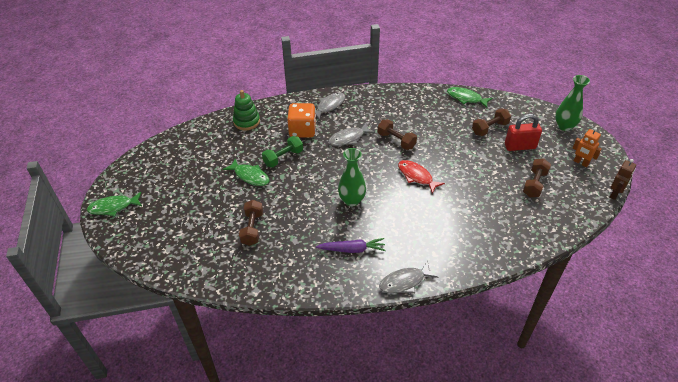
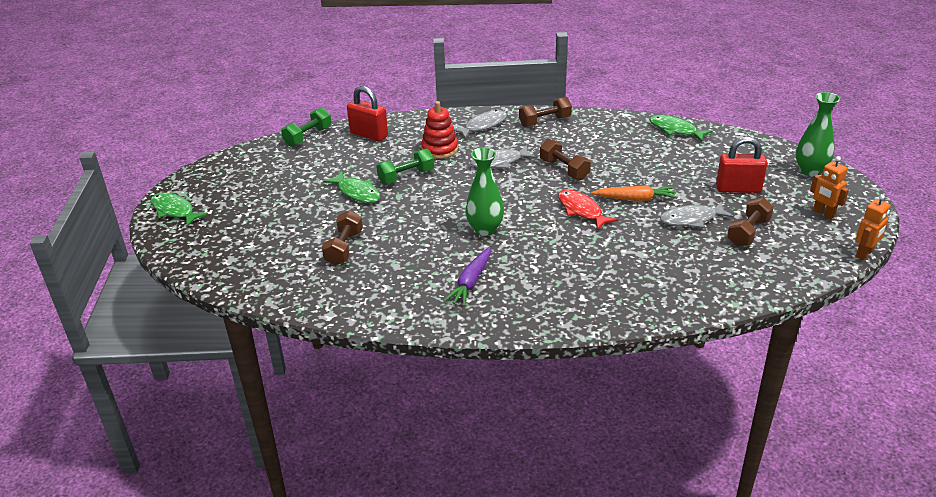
camera: 10 degrees right, 10 degrees down
green fish [87,192,142,217] -> green fish turned 45 degrees clockwise [151,192,208,227]
green stacking toy [233,90,260,130] -> red padlock [347,86,388,142]
orange dice [287,103,316,138] -> red stacking toy [421,101,458,159]
purple carrot [316,238,386,253] -> purple carrot turned 105 degrees clockwise [443,247,491,306]
grey fish [379,261,438,293] -> grey fish moved to [660,202,734,228]
brown dumbbell [472,108,511,136] -> brown dumbbell moved to [519,97,572,127]
brown robot [610,159,636,200] -> orange robot [855,194,891,260]
none -> green dumbbell [281,108,332,146]
none -> orange carrot [591,185,678,201]

